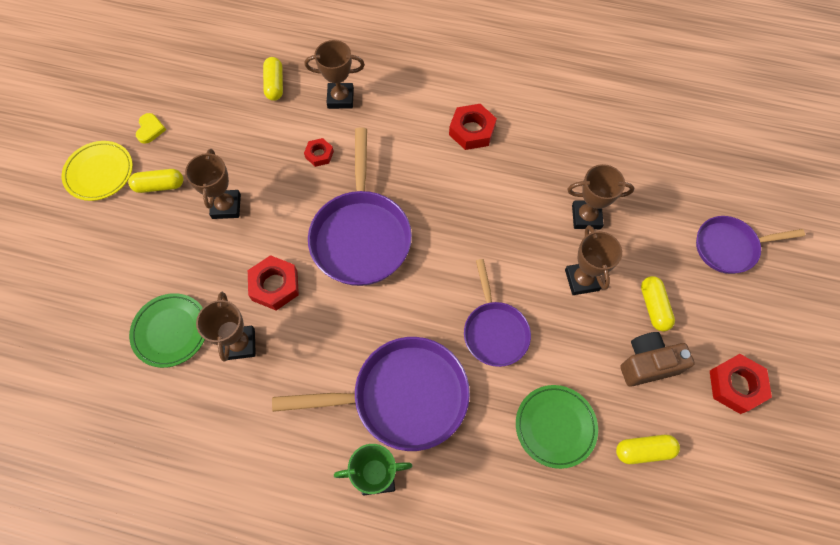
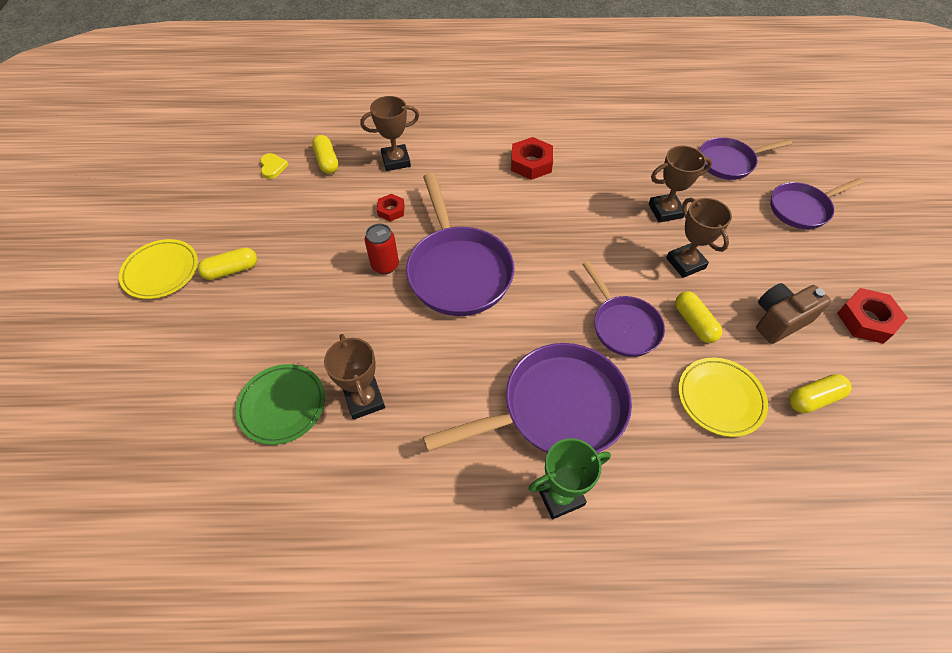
camera: 15 degrees left, 10 degrees down
yellow heart [136,113,166,144] -> yellow heart moved to [260,153,289,179]
brown trophy [185,149,241,219] -> none
red nut [248,255,299,310] -> none
green plate [516,385,598,469] -> yellow plate [678,358,768,437]
yellow capsule [641,276,675,331] -> yellow capsule moved to [675,291,722,343]
none -> red can [365,224,399,274]
none -> purple pan [700,137,792,180]

